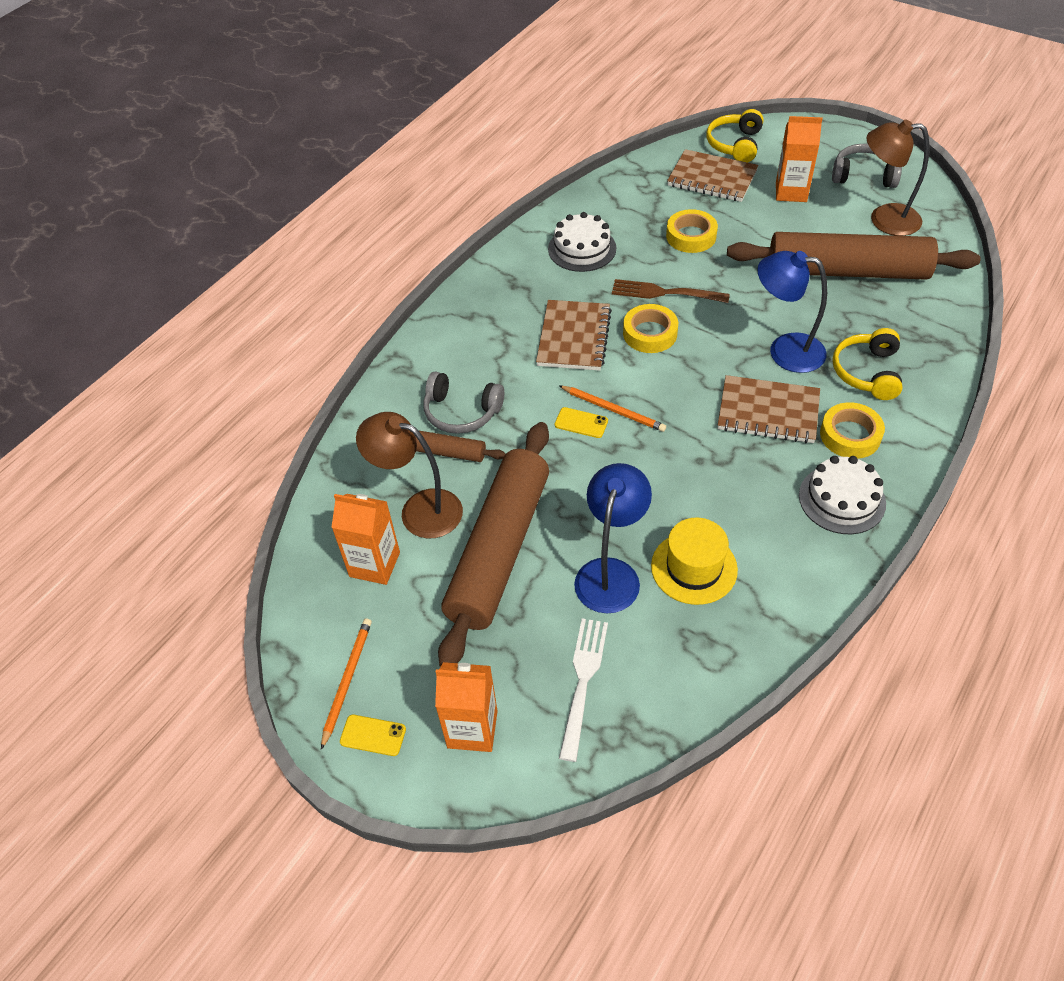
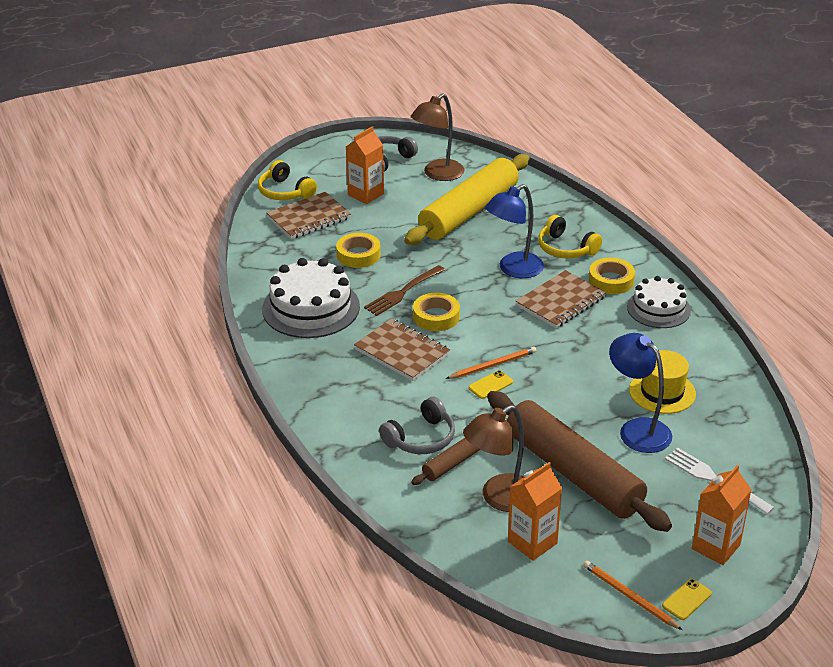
camera: 60 degrees left, 15 degrees down
white cake [548,212,616,272] -> white cake [262,258,360,338], size x1.54
brown rolling pin [727,232,981,280] -> yellow rolling pin [404,154,529,245]

